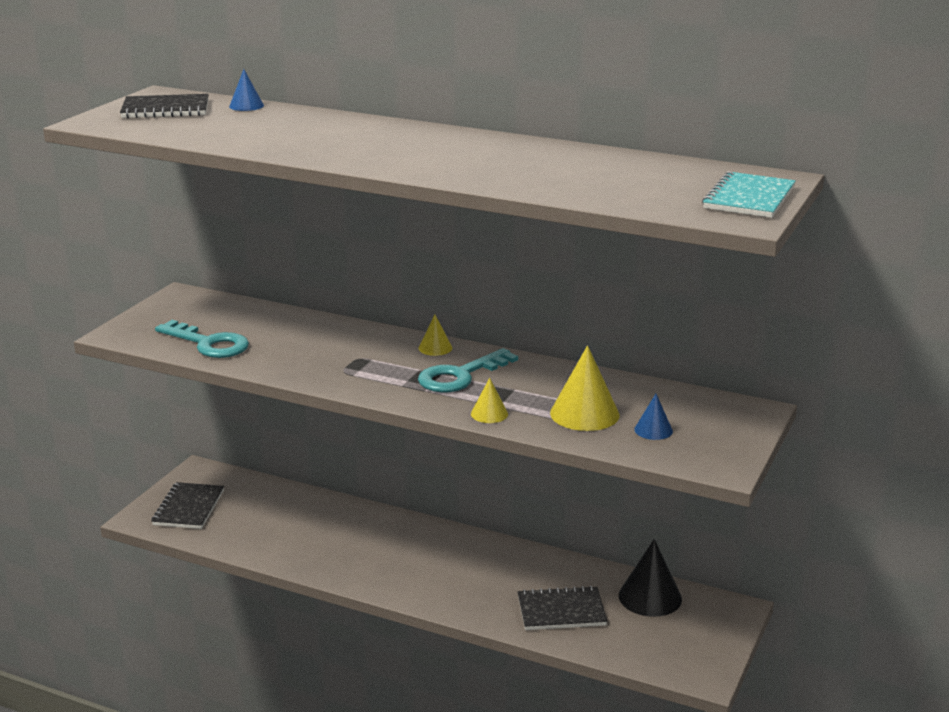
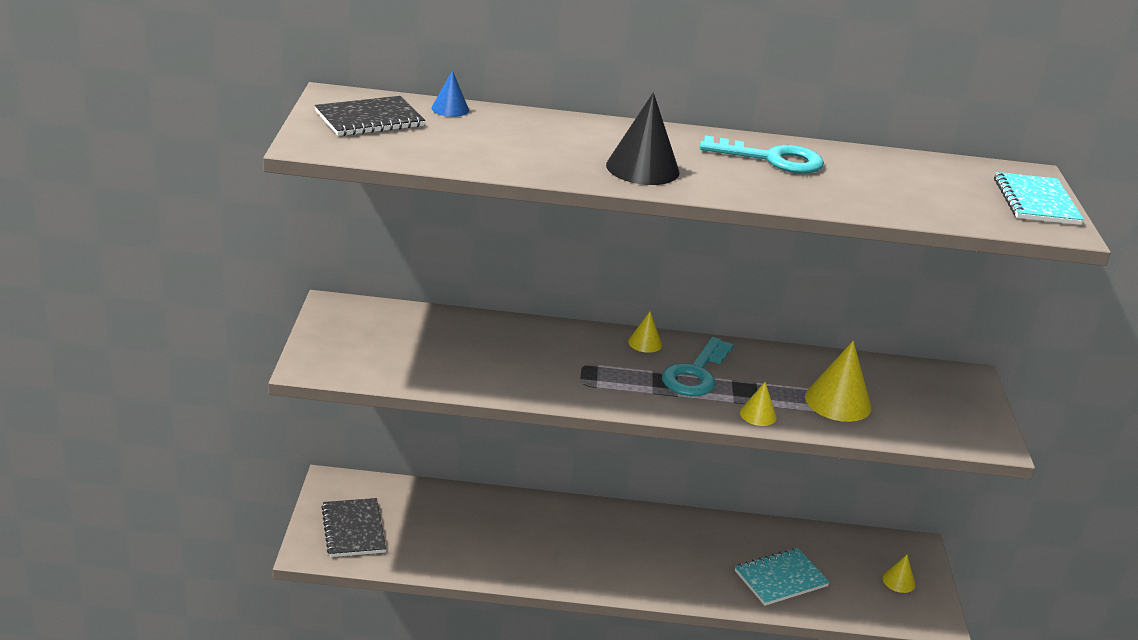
camera: 25 degrees left, 5 degrees up
turquoise key [155,320,249,358] -> turquoise key moved to [700,135,824,174]
black notebook [518,586,608,630] -> turquoise notebook [735,548,830,606]
black cone [618,539,682,617] -> black cone moved to [606,92,680,185]
blue cone [634,394,673,440] -> none
none -> yellow cone [883,555,915,593]

